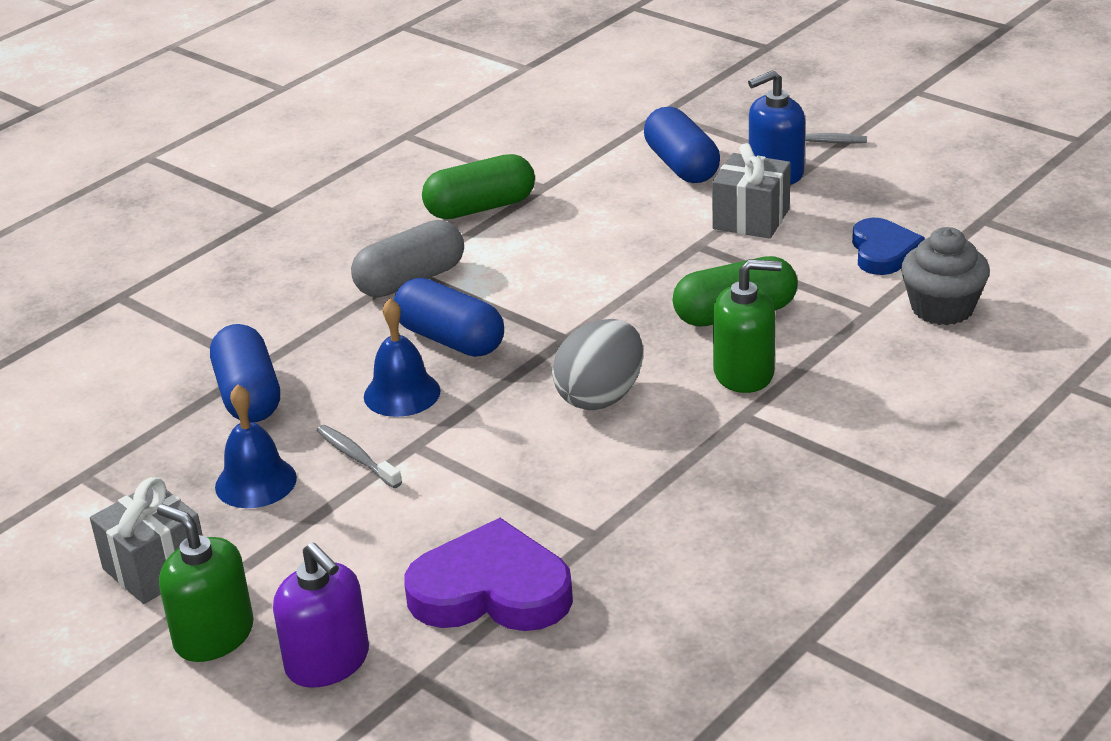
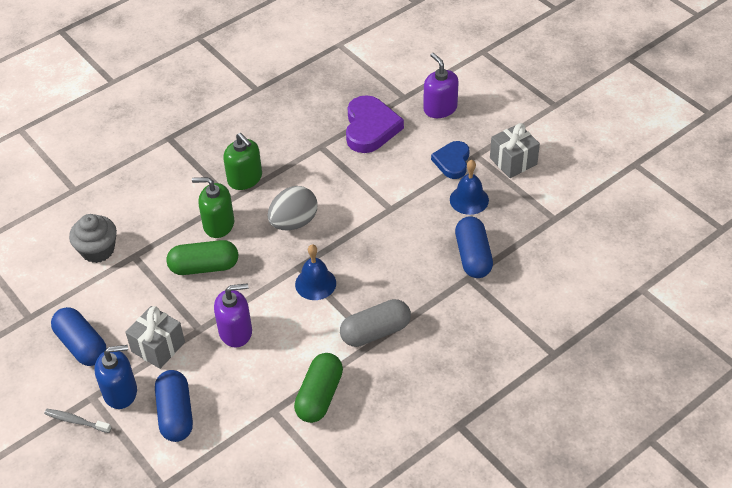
camera: 170 degrees left, 15 degrees up
green soap dispenser [157,504,254,662] -> green soap dispenser moved to [223,133,262,190]
grey toothbrush [317,425,402,488] -> none
blue bell [364,298,441,417] -> blue bell moved to [295,245,336,300]
blue capsule [394,278,504,357] -> blue capsule moved to [51,307,107,366]
purple heart [404,518,573,631] -> purple heart turned 105 degrees counterclockwise [346,95,404,153]
green capsule [422,154,535,219] -> green capsule turned 60 degrees counterclockwise [294,353,343,423]
blue heart [852,218,925,275] -> blue heart moved to [431,141,470,179]
none -> purple soap dispenser [214,283,252,348]

